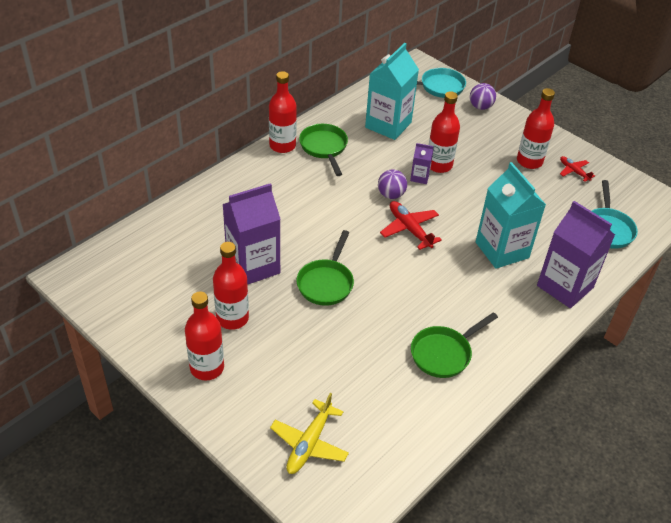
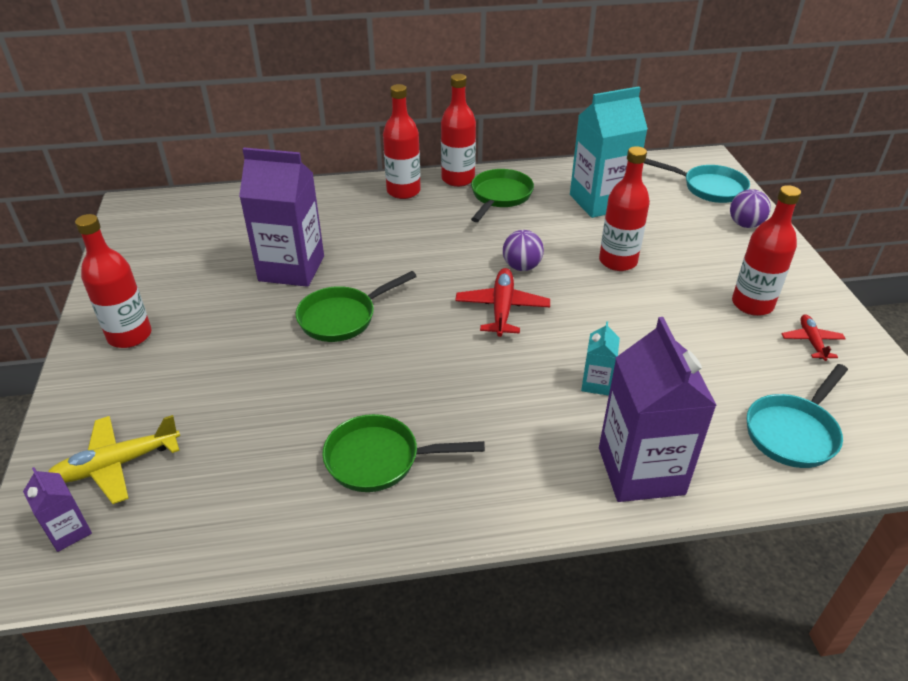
camera: 40 degrees right, 5 degrees down
red bottle [213,242,249,330] -> red bottle moved to [383,84,421,199]
purple carton [410,143,434,184] -> purple carton moved to [23,467,92,552]
turquoise carton [476,162,546,269] -> turquoise carton [581,321,620,396], size x0.46

